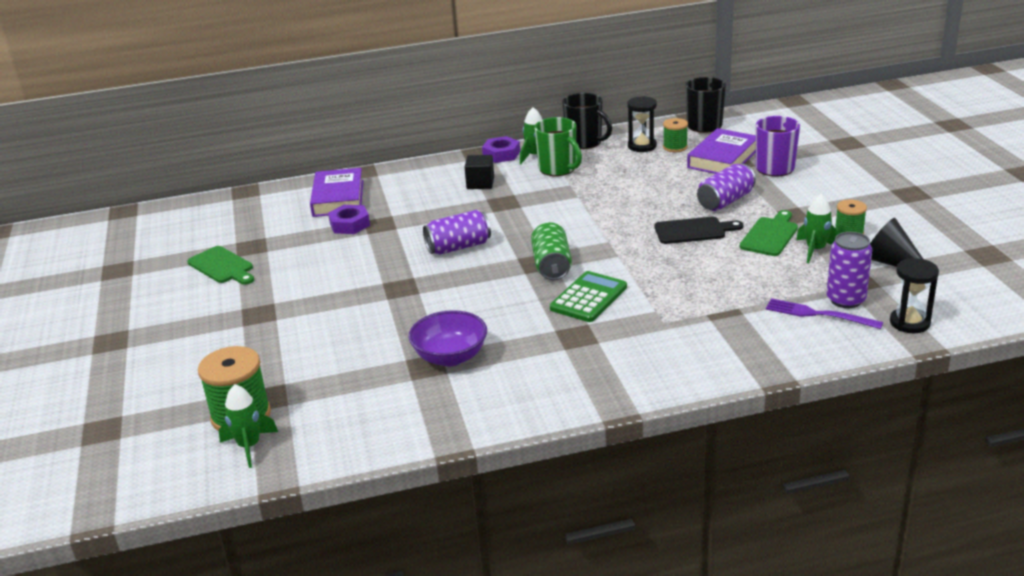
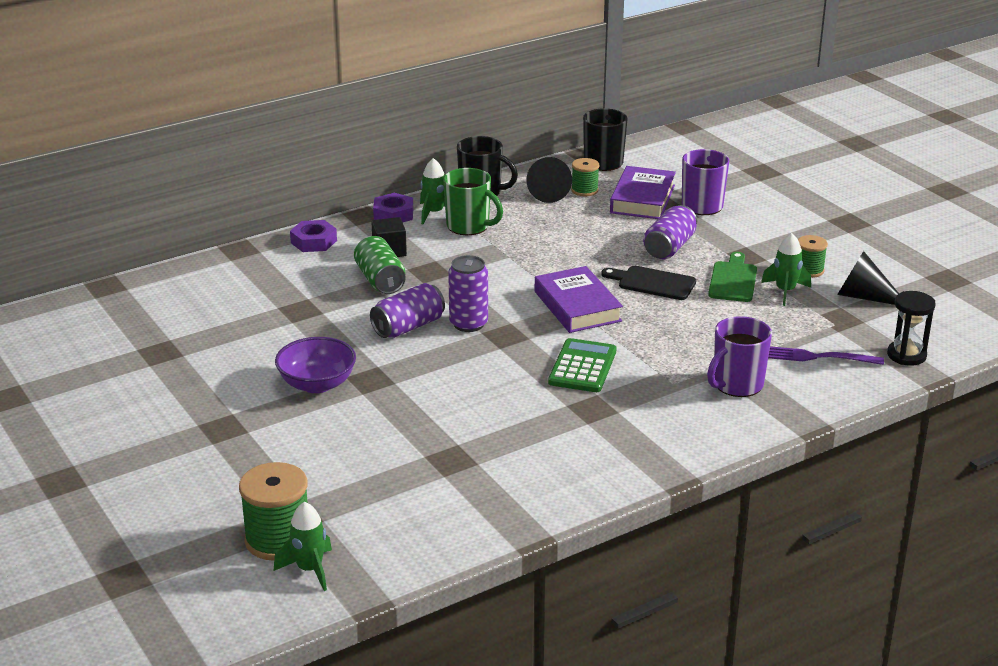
camera: 20 degrees left, 0 degrees up
green cutting board [187,246,254,285] -> none
purple book [310,168,363,217] -> purple book moved to [535,266,623,333]
purple nut [328,205,370,234] -> purple nut moved to [290,220,337,252]
purple bowl [409,310,487,366] -> purple bowl moved to [275,337,356,393]
green can [531,222,572,280] -> green can moved to [354,236,406,294]
black hourglass [627,96,657,152] -> black cone [527,157,572,203]
black cutting board [654,217,743,244] -> black cutting board turned 135 degrees counterclockwise [601,266,696,300]
purple can [826,232,872,308] -> purple can moved to [448,255,488,332]
none -> purple mug [707,316,772,397]

